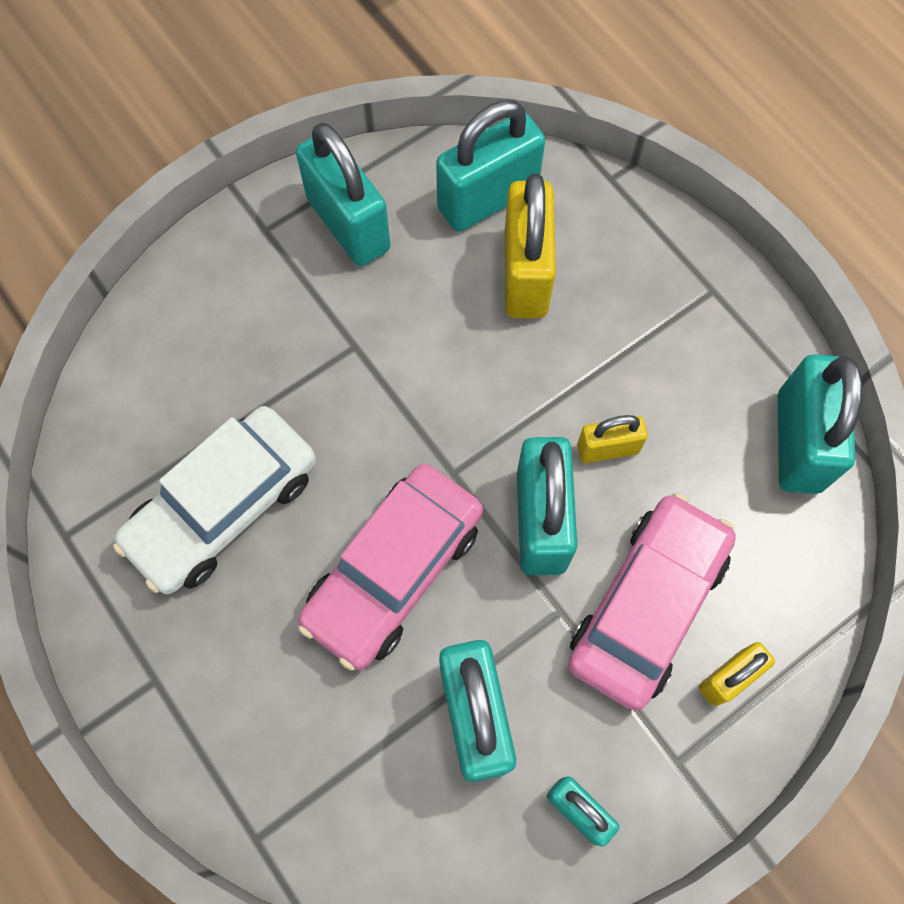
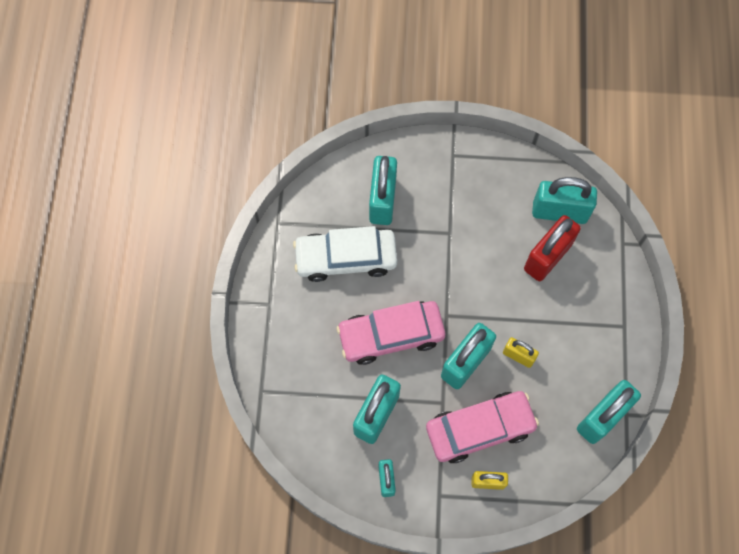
camera: 40 degrees right, 0 degrees up
turquoise padlock [296,123,390,266] -> turquoise padlock moved to [369,156,397,225]
yellow padlock [504,174,556,318] -> red padlock [524,215,581,281]

